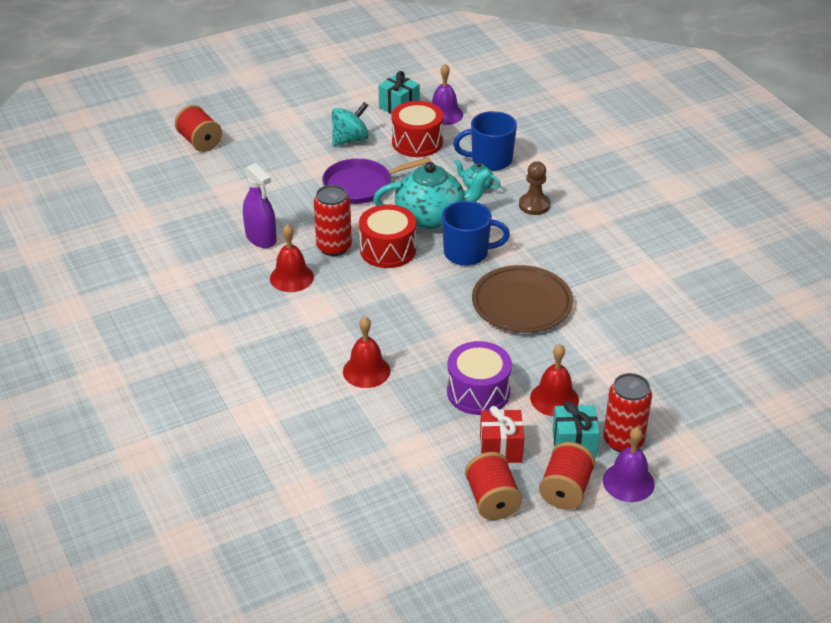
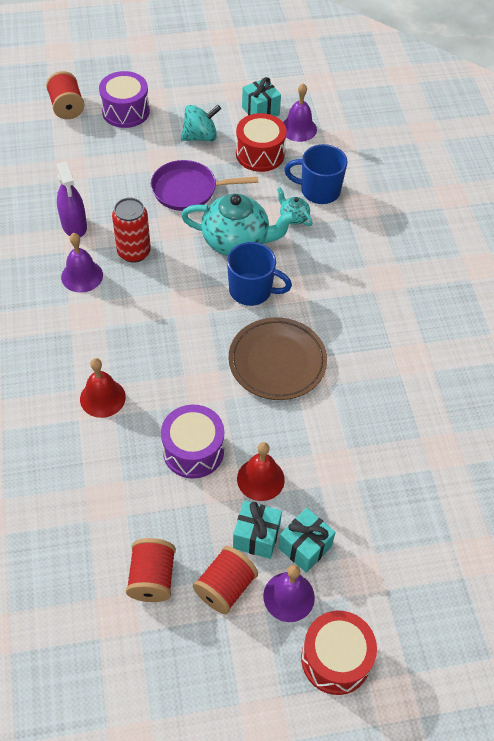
camera: 15 degrees right, 15 degrees up
red bell [270,224,314,292] -> purple bell [61,233,103,293]
red drum [359,204,416,268] -> red drum moved to [301,611,377,695]
red gift [480,406,524,463] -> none
brown pawn [519,161,550,215] -> none
red can [603,373,652,452] -> turquoise gift [278,508,336,573]
none -> purple drum [99,71,150,128]

